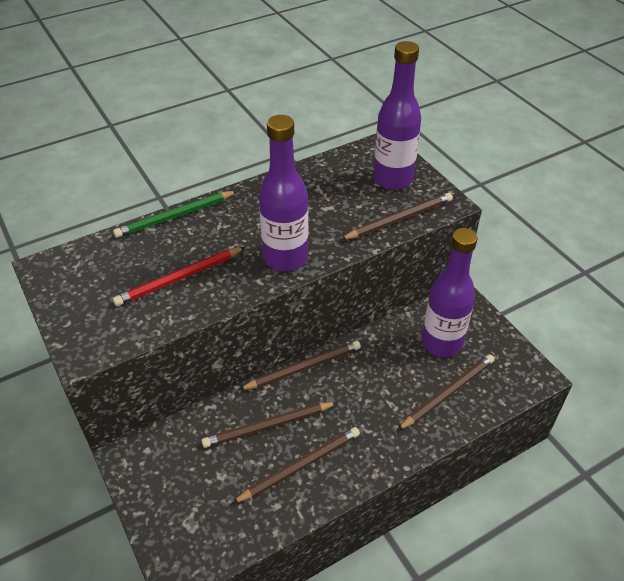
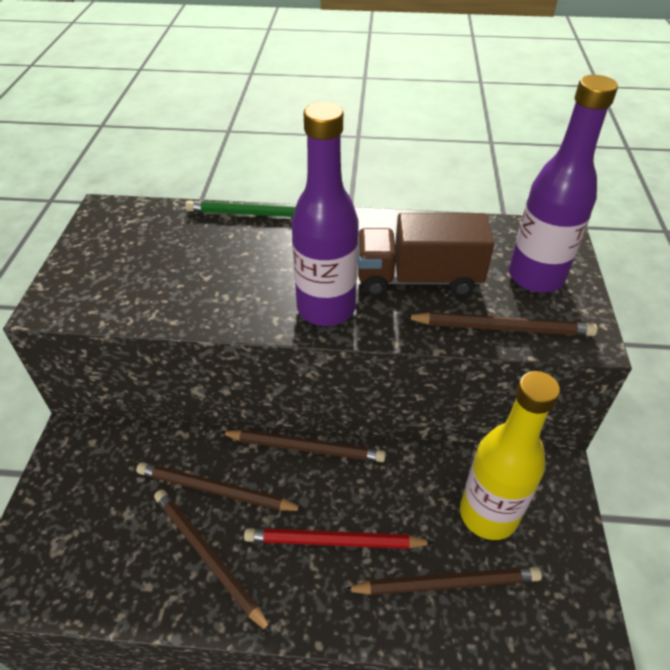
camera: 35 degrees right, 0 degrees up
red pencil [113,247,245,306] -> red pencil moved to [244,528,434,549]
brown pencil [232,427,360,504] -> brown pencil turned 135 degrees counterclockwise [154,490,272,634]
purple bottle [422,228,478,357] -> yellow bottle [460,371,560,540]
none -> brown truck [358,213,494,297]

